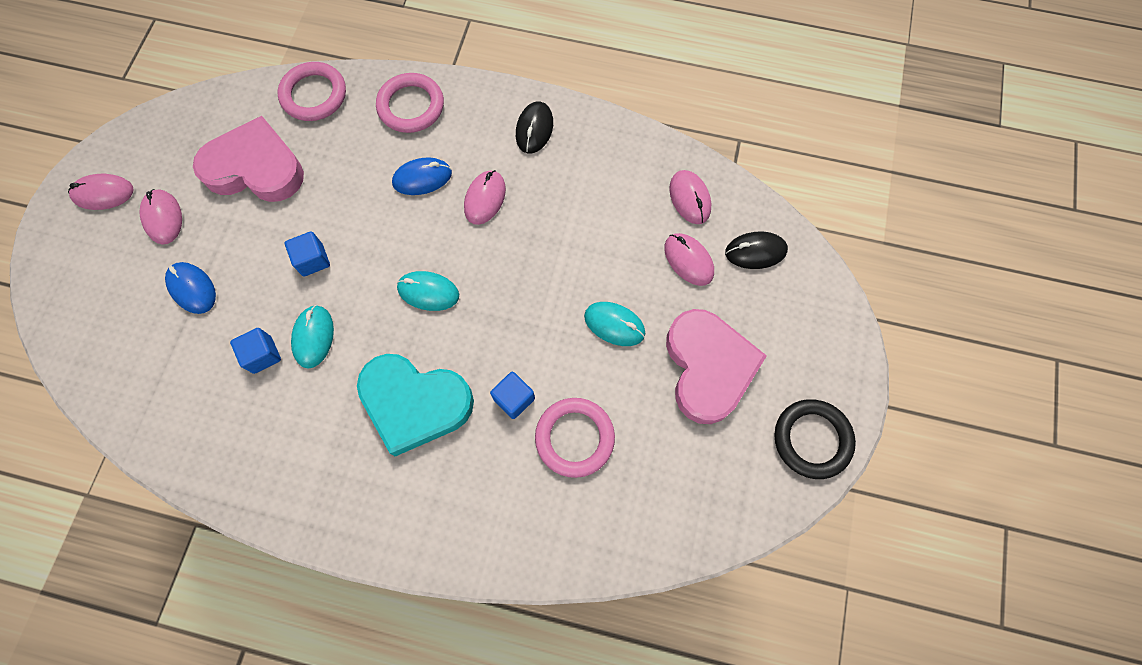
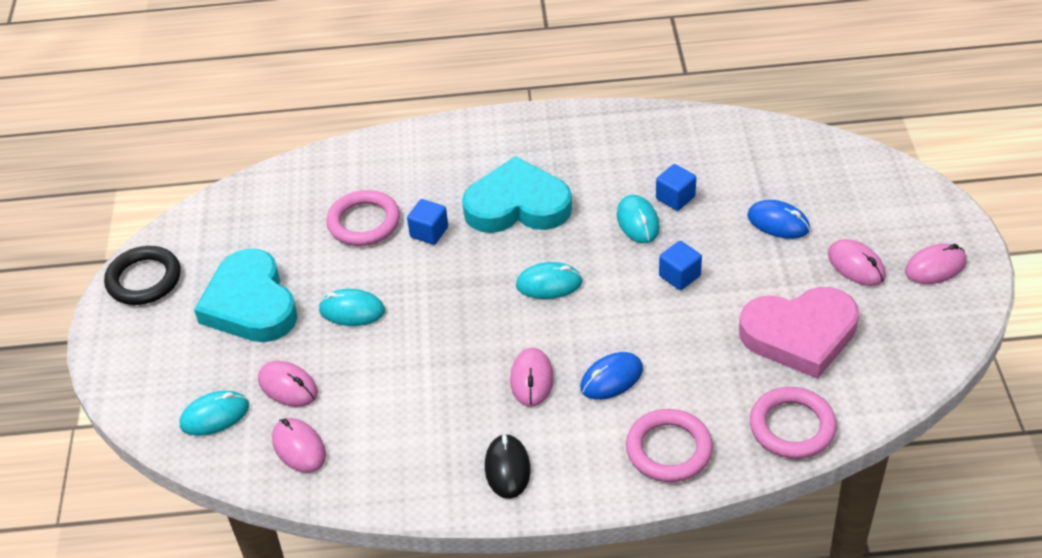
camera: 165 degrees right, 25 degrees down
pink heart [666,309,767,424] -> turquoise heart [194,249,298,342]
black mouse [725,232,788,269] -> turquoise mouse [179,391,249,436]

